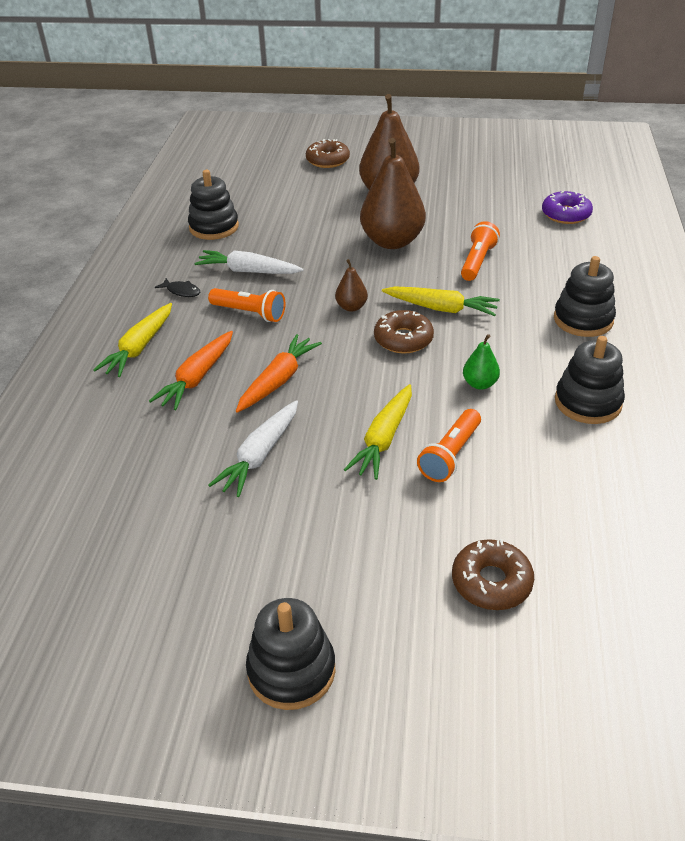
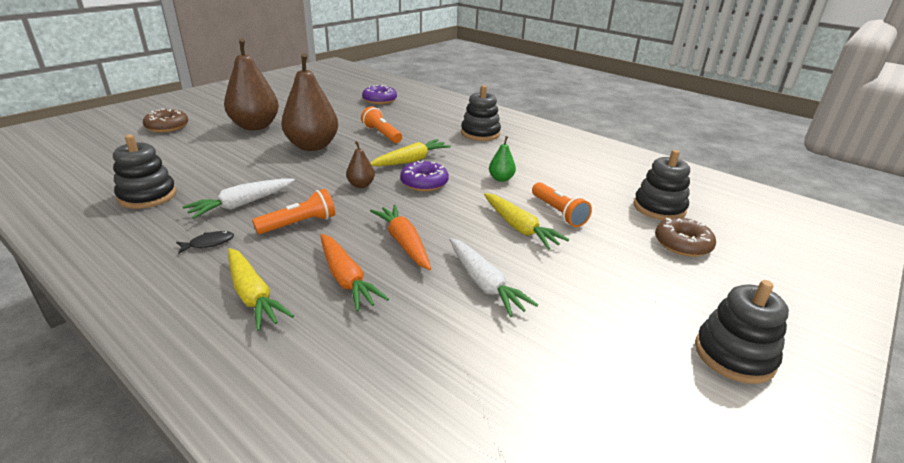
camera: 60 degrees left, 10 degrees down
brown donut [374,310,434,354] -> purple donut [400,160,449,191]
black stacking toy [555,336,625,424] -> black stacking toy moved to [634,150,690,220]

